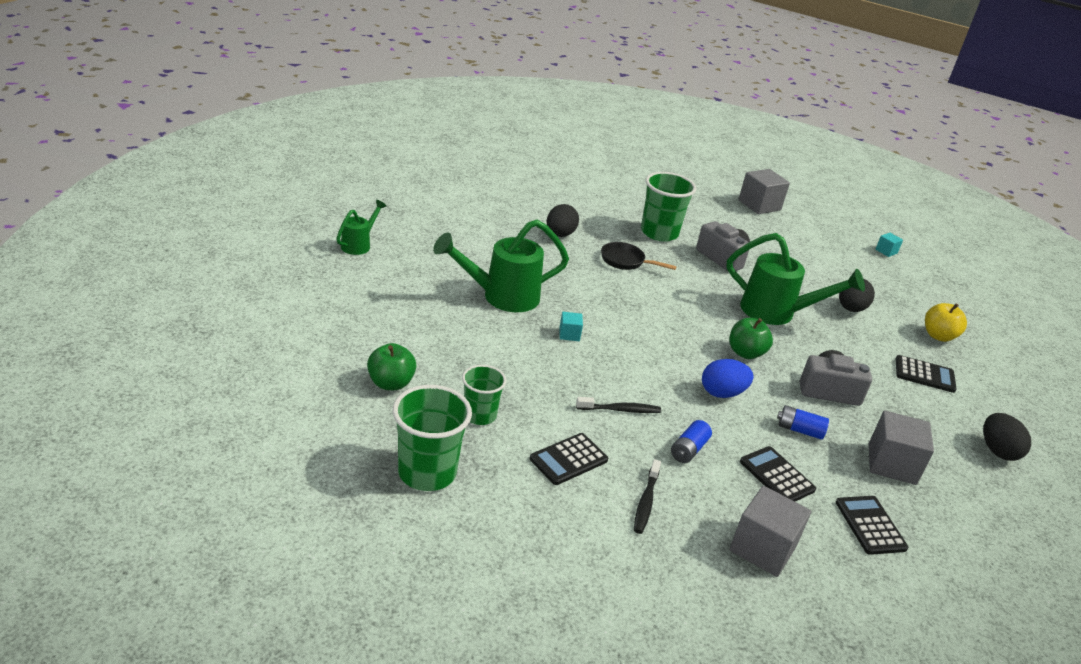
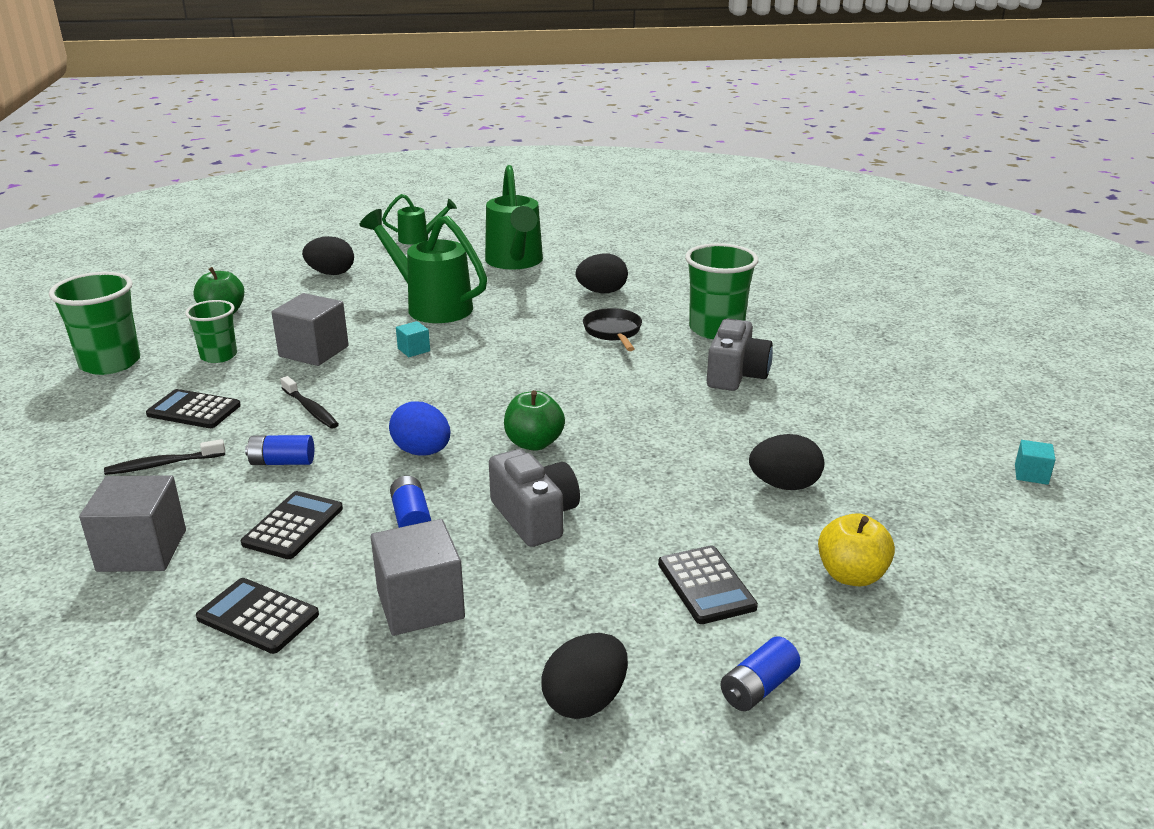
camera: 60 degrees right, 5 degrees down
green watering can [727,233,865,325] -> green watering can moved to [485,165,543,270]
grey cube [738,169,790,214] -> grey cube moved to [271,293,349,366]
black calculator [836,496,908,555] -> black calculator turned 105 degrees counterclockwise [196,578,319,654]
none -> black egg [302,236,354,275]
none -> blue battery [721,636,801,711]

